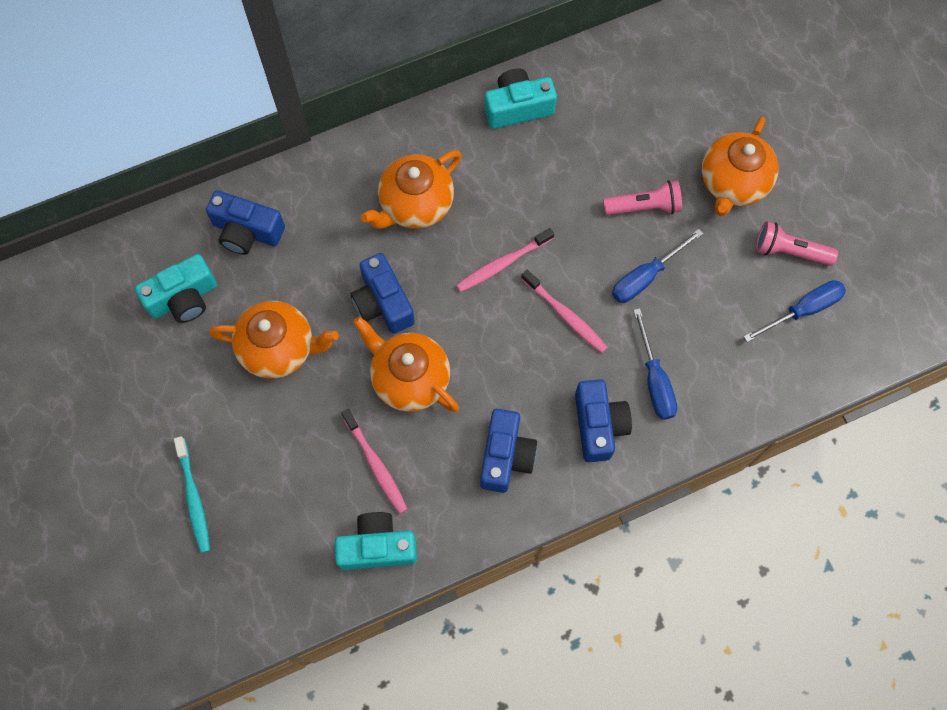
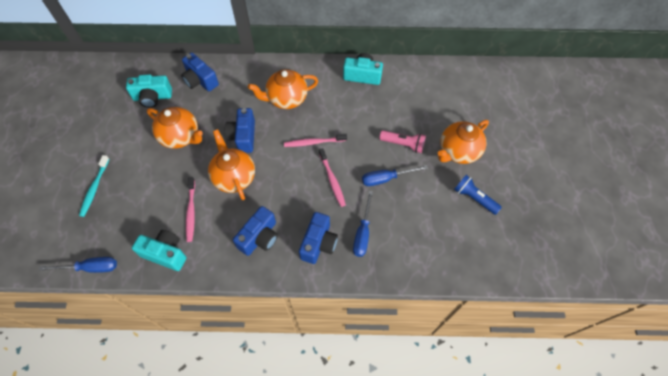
camera: 25 degrees right, 10 degrees down
blue screwdriver [743,280,846,342] -> blue screwdriver moved to [39,257,117,273]
pink flashlight [756,221,838,266] -> blue flashlight [454,175,502,215]

